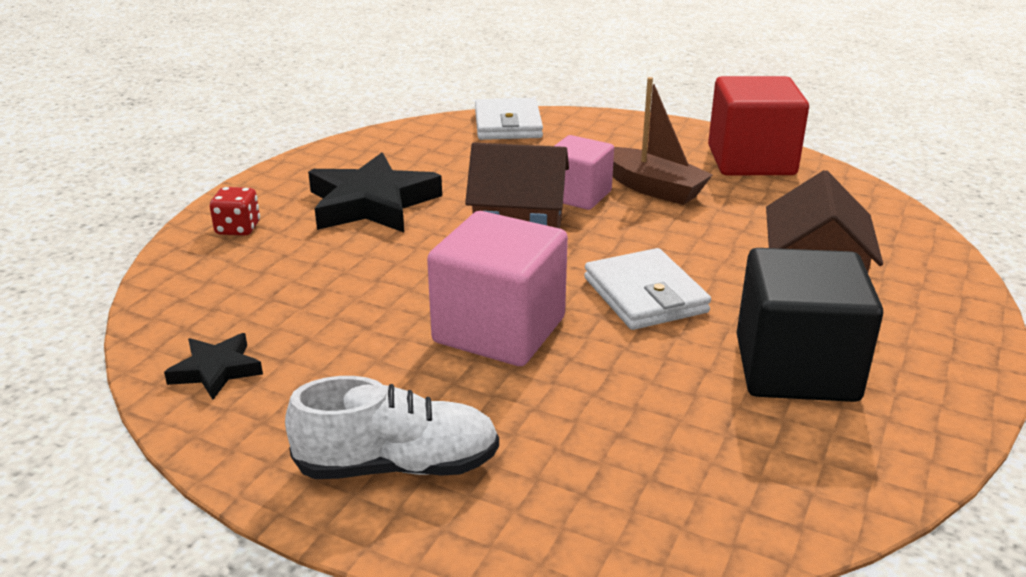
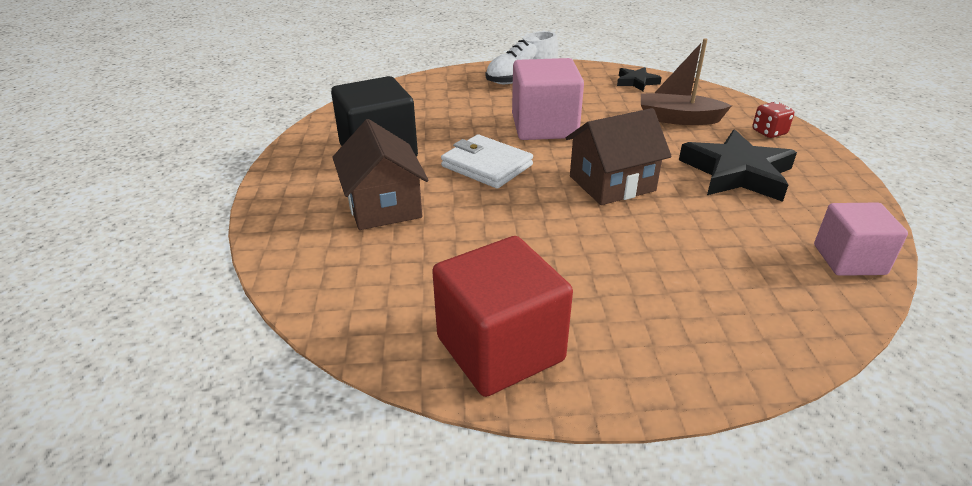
camera: 150 degrees right, 5 degrees up
white wallet [475,98,543,140] -> none
pink cube [555,135,614,210] -> pink cube moved to [814,202,908,276]
brown boat [613,77,713,205] -> brown boat moved to [641,38,732,125]

